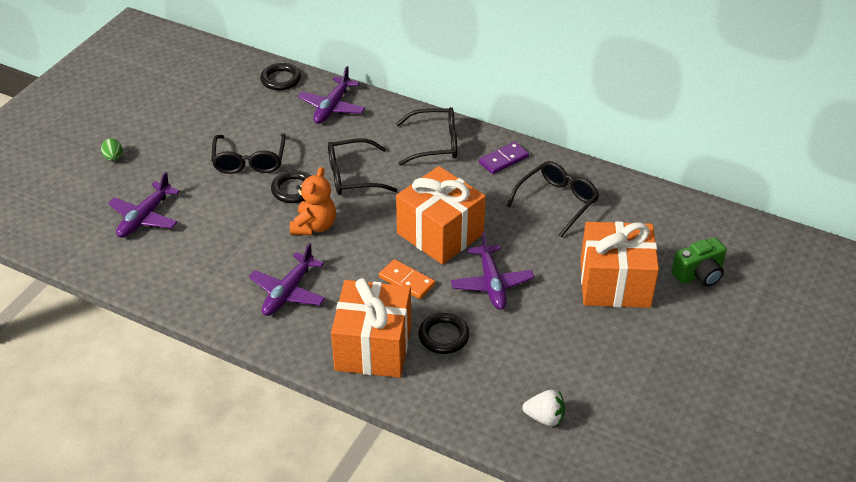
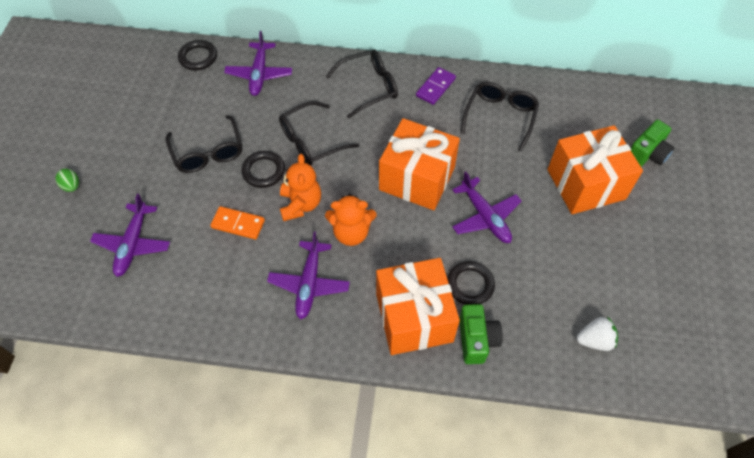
camera: 20 degrees left, 15 degrees up
orange domino [379,259,435,299] -> orange domino moved to [210,206,265,239]
none -> orange teddy bear [325,193,376,246]
none -> green camera [459,304,503,364]

